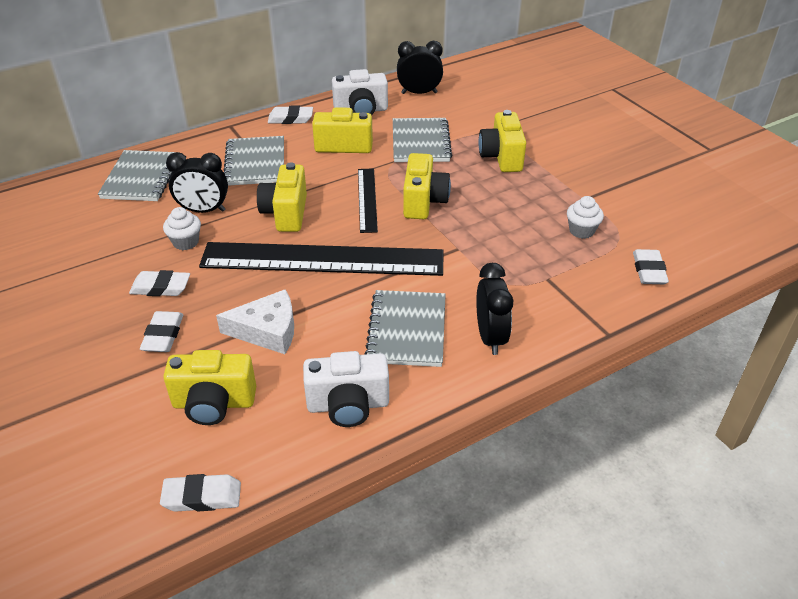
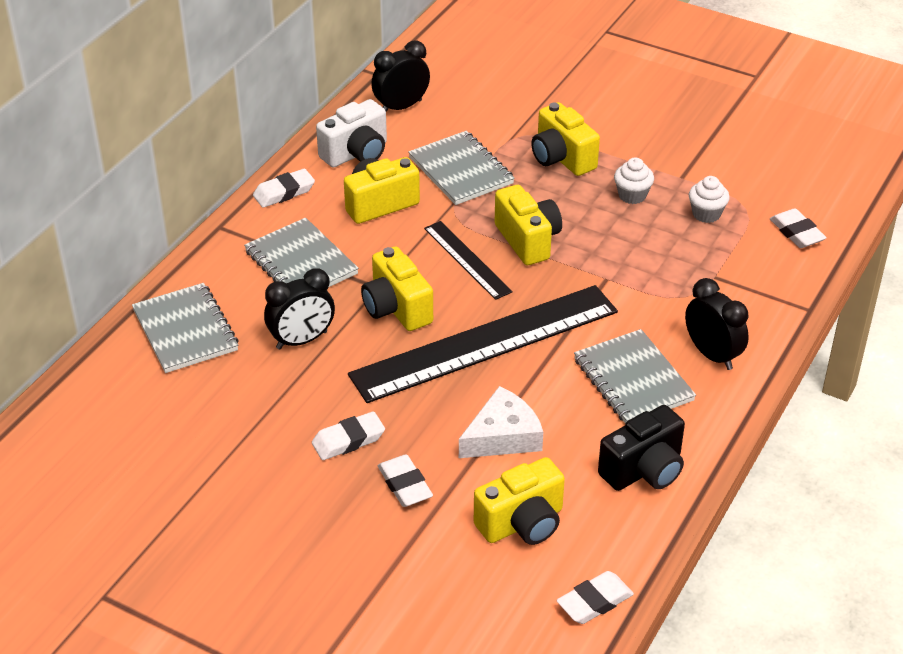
camera: 30 degrees left, 0 degrees up
white cupcake [163,207,201,250] -> white cupcake moved to [614,157,654,204]
white camera [303,351,389,427] -> black camera [598,405,685,491]

